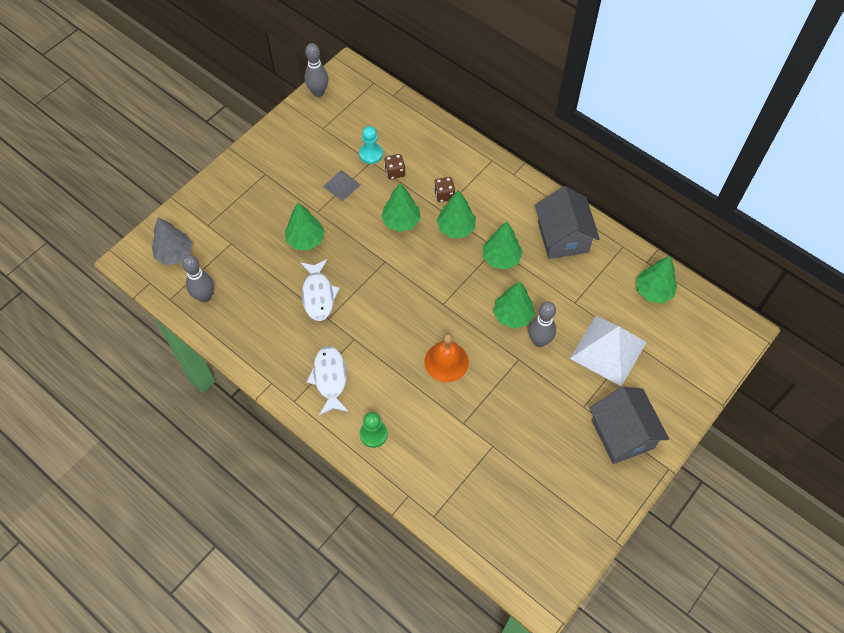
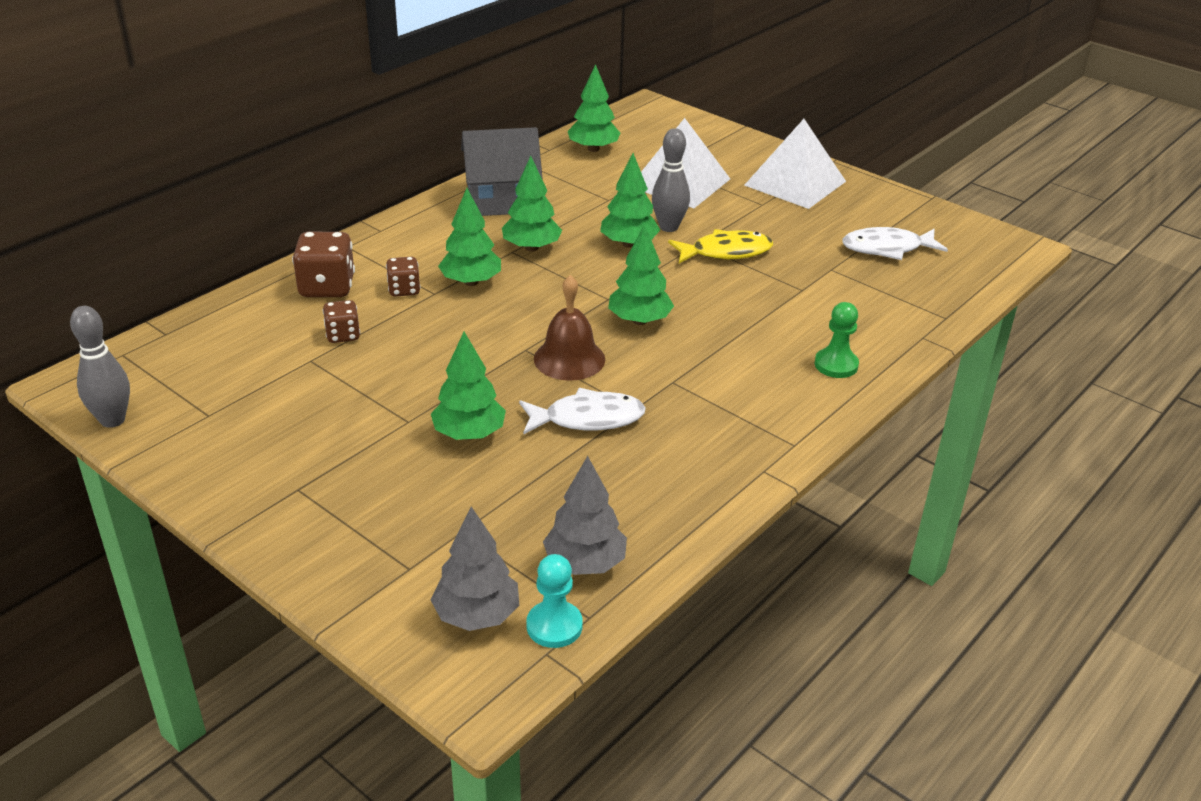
camera: 90 degrees left, 25 degrees down
grey bowling pin [182,255,214,302] -> grey tree [543,456,627,575]
white fish [307,346,349,415] -> white fish moved to [842,227,948,260]
grey pyramid [323,171,360,201] -> none
turquoise pawn [359,126,383,164] -> turquoise pawn moved to [526,554,583,648]
green tree [381,183,421,232] -> green tree moved to [608,224,674,325]
orange bell [424,333,469,382] -> none
grey house [590,387,669,464] -> white pyramid [744,119,846,209]
none -> brown dice [292,232,355,297]
none -> brown bell [534,275,605,381]
none -> yellow fish [668,229,773,263]

